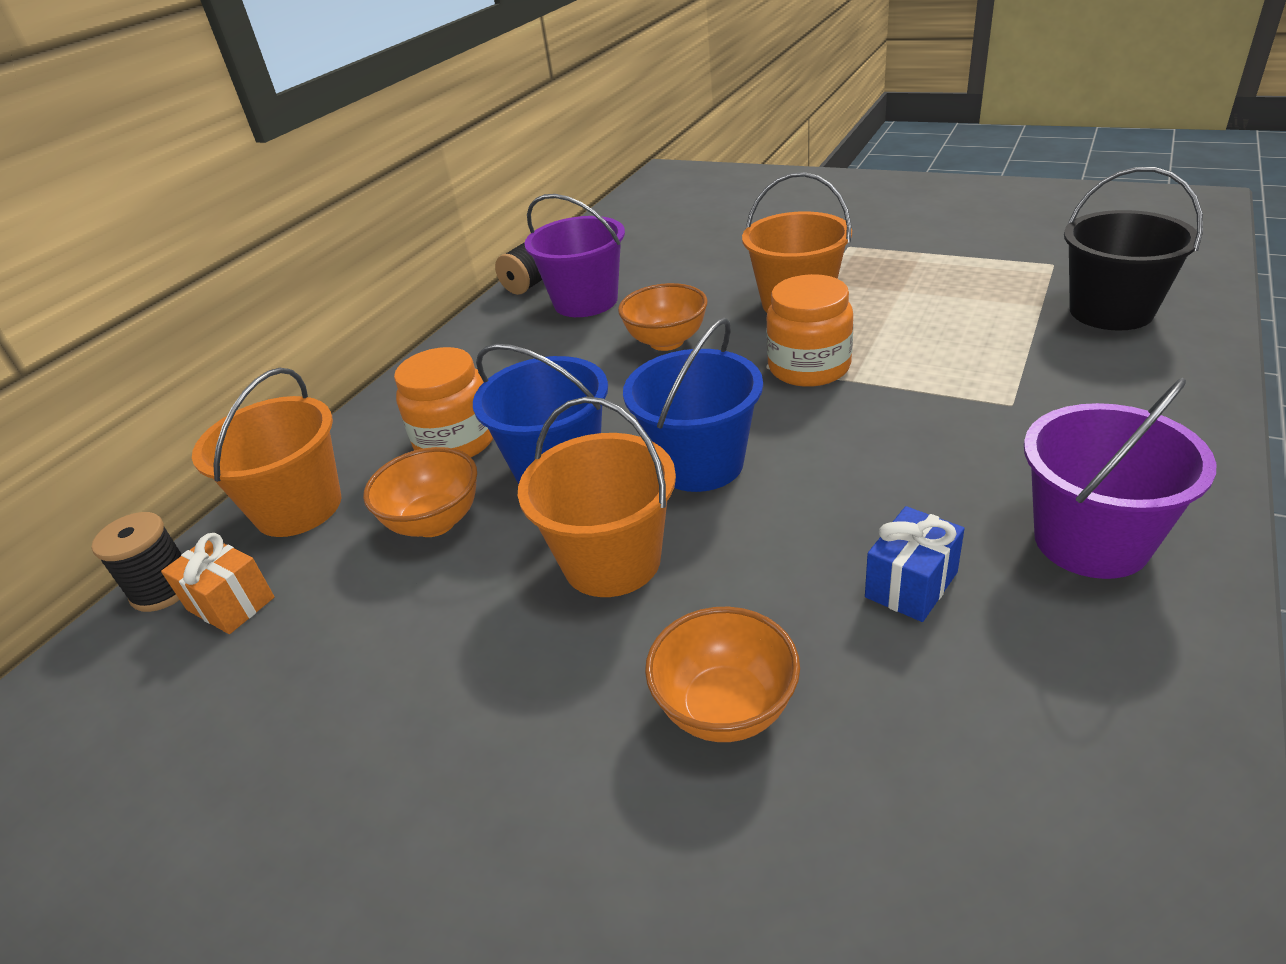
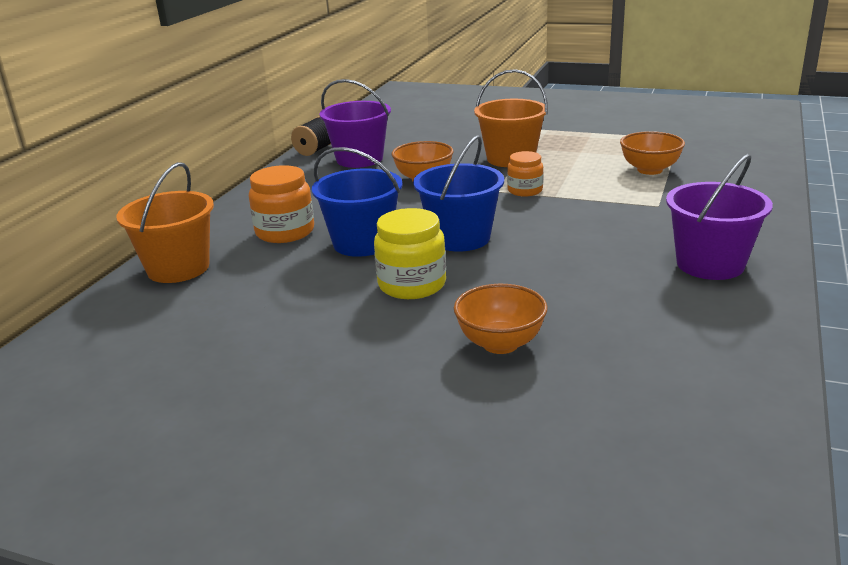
camera: 10 degrees left, 10 degrees down
black spool [92,512,182,612] -> none
orange gift [161,533,274,634] -> none
orange bowl [363,447,477,537] -> orange bowl moved to [620,131,685,175]
orange bucket [518,396,676,597] -> yellow jar [374,208,446,299]
orange jar [766,274,853,387] -> orange jar [507,151,543,197], size x0.64
blue gift [865,506,965,622] -> none
black bucket [1064,167,1203,331] -> none

